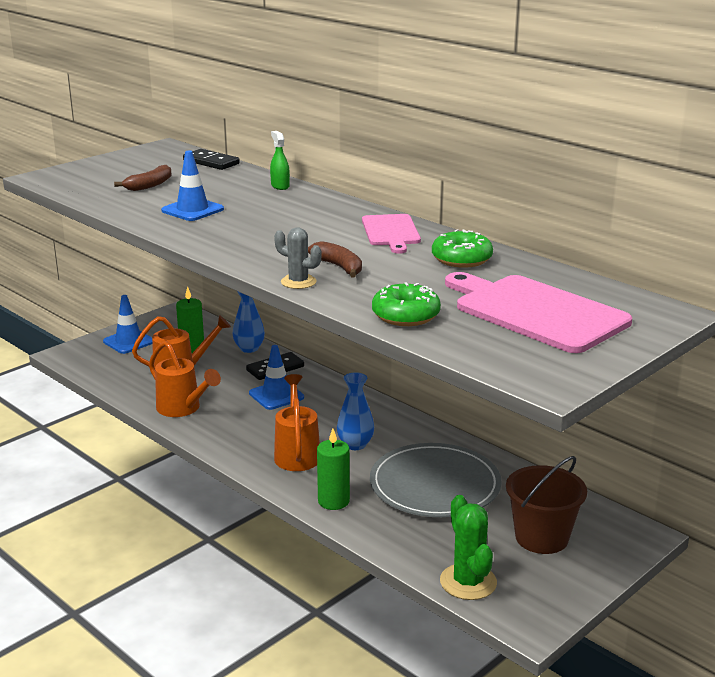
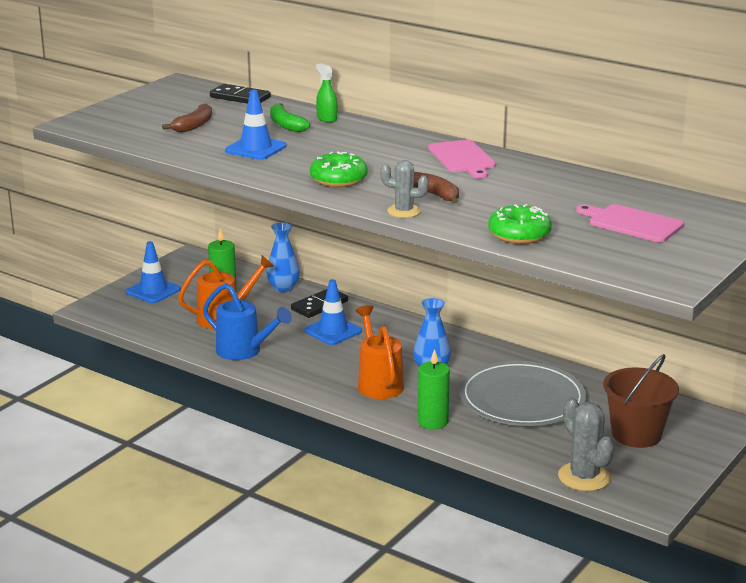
camera: 10 degrees left, 0 degrees up
orange watering can [149,341,221,417] -> blue watering can [203,283,292,360]
green donut [432,229,493,268] -> green donut moved to [310,151,368,187]
green cactus [440,495,497,600] -> grey cactus [558,397,614,491]
pink cutting board [445,272,632,353] -> pink cutting board [576,204,684,242], size x0.59
none -> green banana [270,103,310,132]

